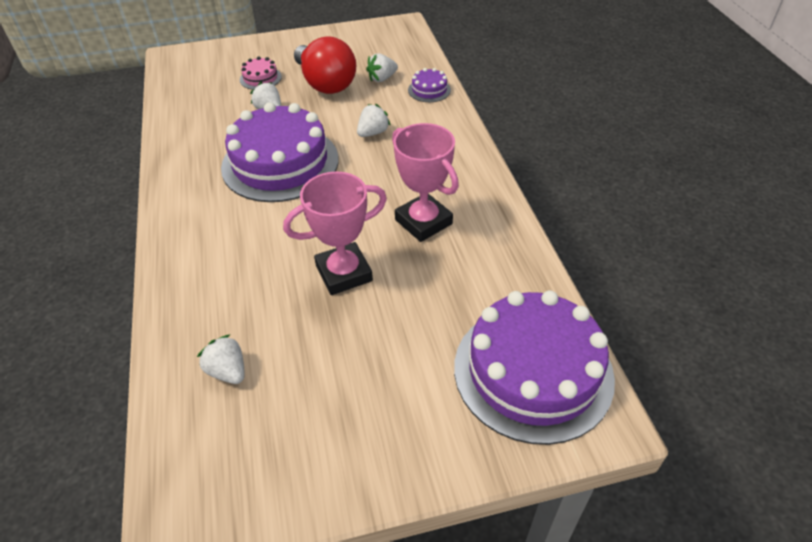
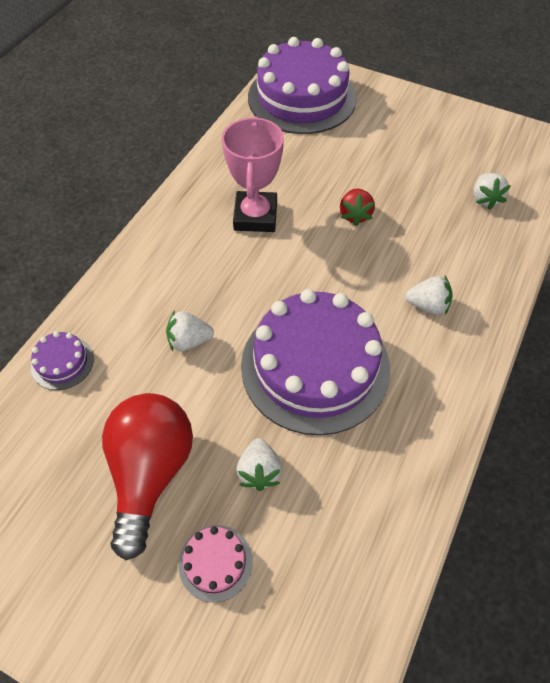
camera: 140 degrees left, 10 degrees up
pink trophy [283,171,387,295] -> red strawberry [340,188,375,226]
white strawberry [366,53,398,82] -> white strawberry moved to [405,276,453,315]

